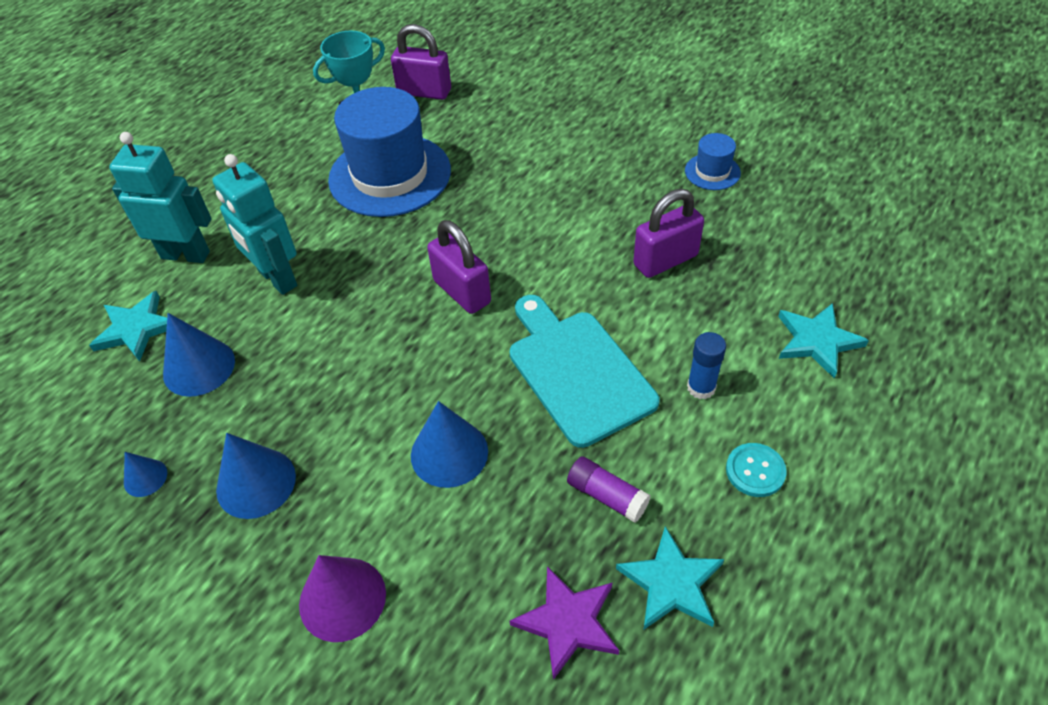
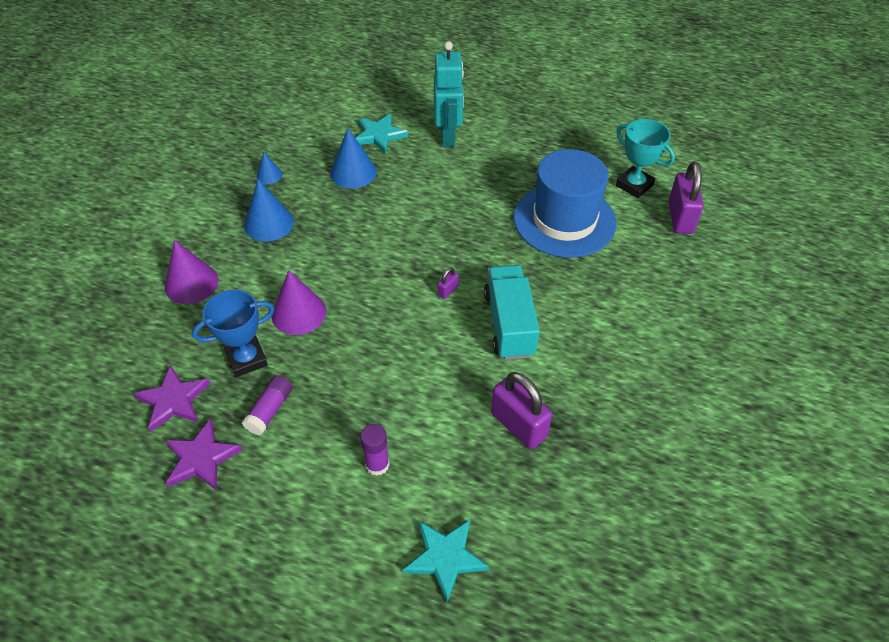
camera: 75 degrees right, 0 degrees up
turquoise robot [212,154,297,295] -> none
blue cone [411,401,488,488] -> purple cone [272,271,326,335]
purple padlock [427,220,491,314] -> purple padlock [438,267,459,299], size x0.45
turquoise cutting board [510,295,660,448] -> none
turquoise star [616,526,724,630] -> purple star [165,419,243,490]
blue hat [685,133,741,190] -> none
blue glue stick [687,332,726,399] -> purple glue stick [360,424,389,476]
turquoise button [726,443,787,497] -> none
none -> blue trophy [192,289,274,377]
none -> turquoise truck [484,265,540,360]

